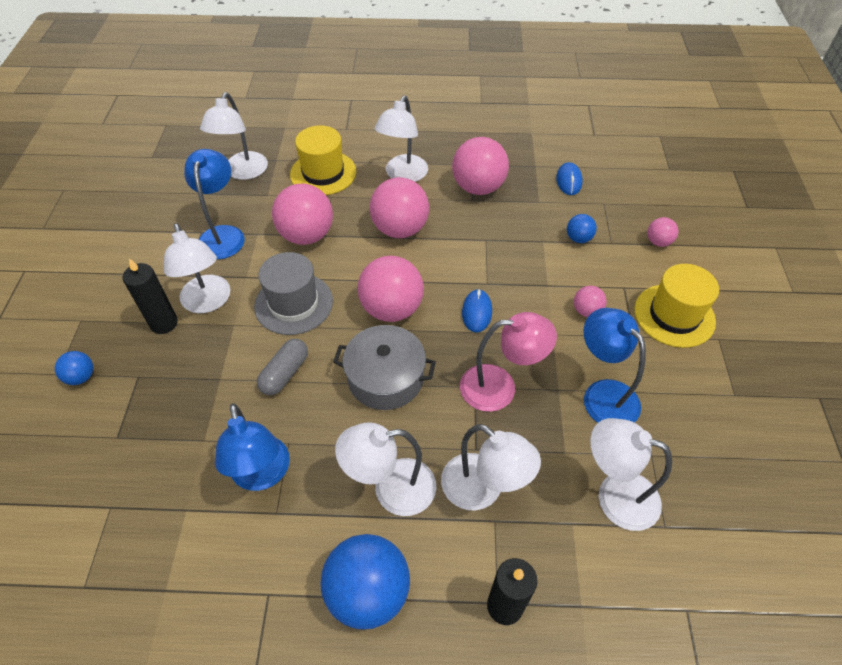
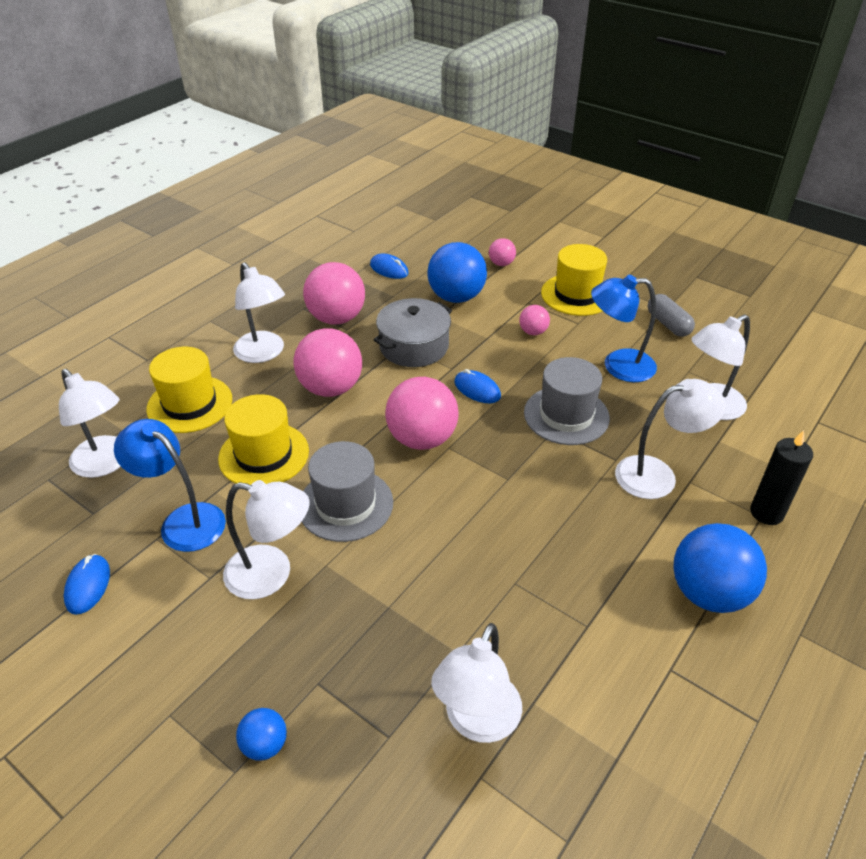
camera: 55 degrees left, 10 degrees down
black candle [123,258,178,334] -> none
blue lamp [215,404,290,491] -> none
grey capsule [257,339,308,395] -> grey capsule moved to [648,294,695,337]
pink ball [272,184,333,245] -> yellow hat [218,394,309,485]
grey pot [333,325,436,410] -> grey pot moved to [373,298,452,367]
white lamp [335,423,437,516] -> white lamp moved to [431,623,522,743]
pink lamp [460,312,557,412] -> grey hat [524,357,610,445]
blue ball [567,214,597,243] -> blue ball [427,242,487,303], size x2.04
none -> blue mouse [64,554,110,615]

